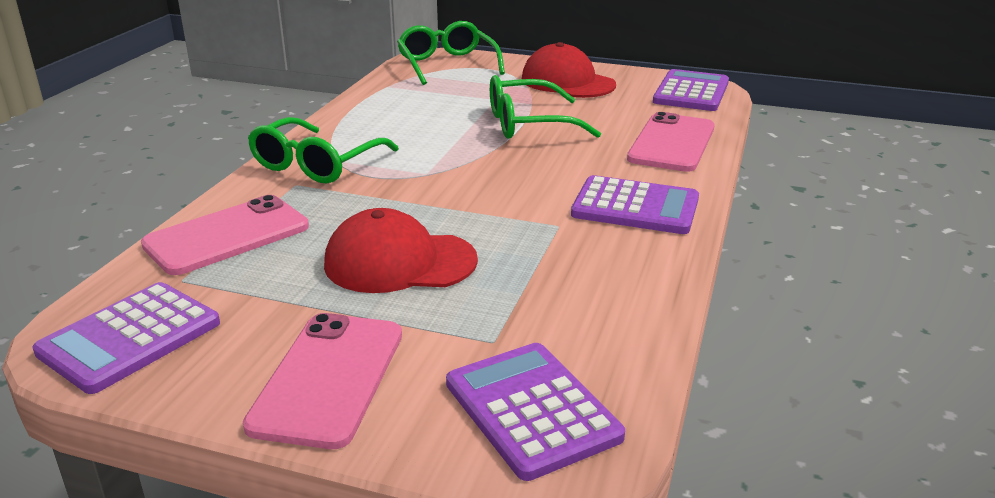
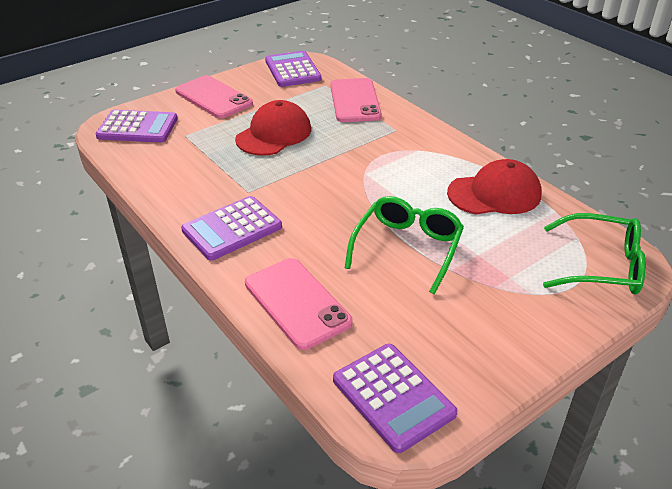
camera: 125 degrees right, 10 degrees up
green glasses [248,117,399,184] -> none
red cap [522,42,616,98] -> red cap moved to [447,159,541,215]

